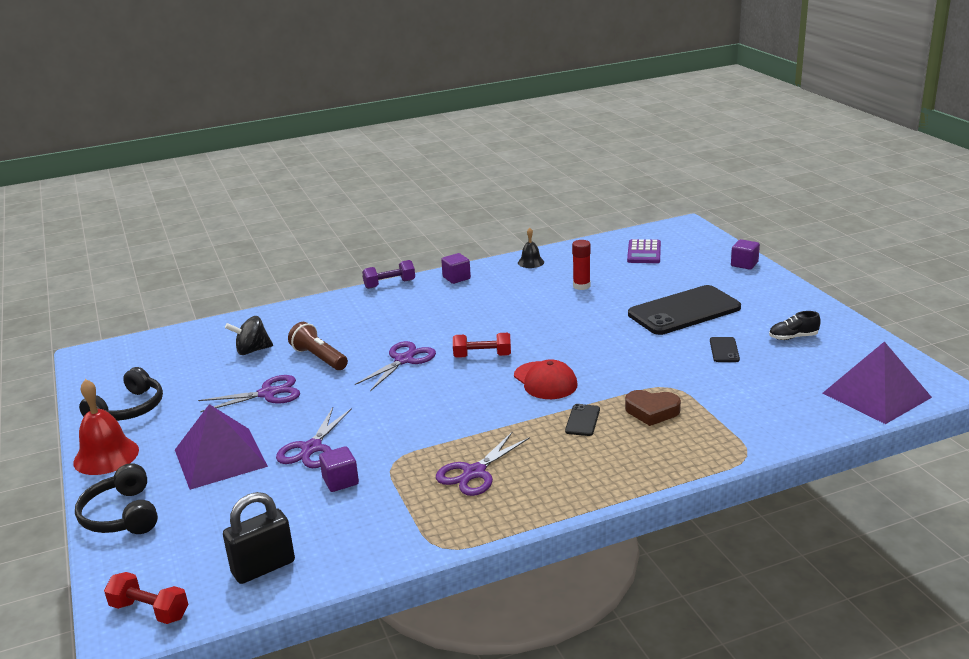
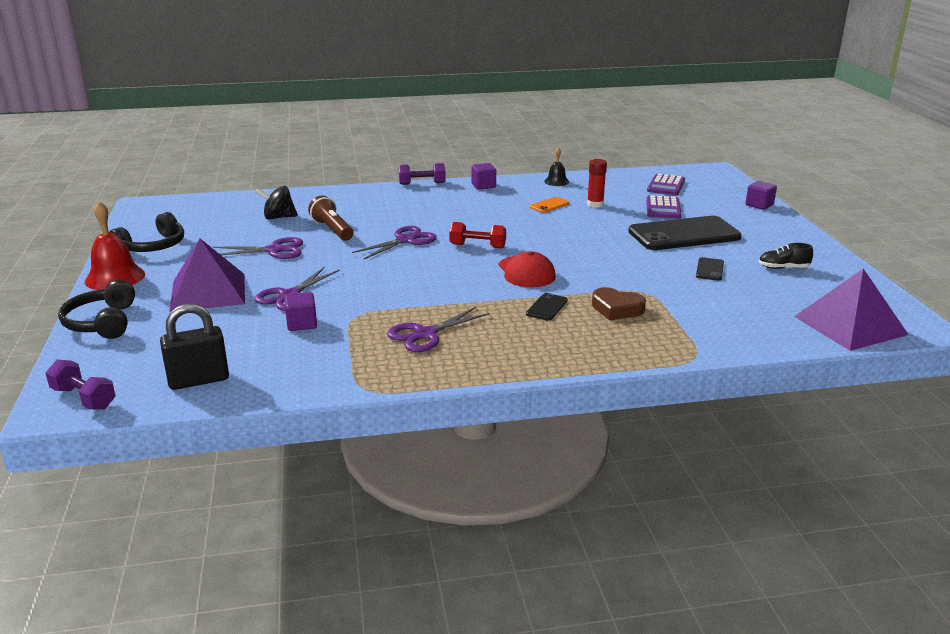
camera: 10 degrees right, 0 degrees up
red dumbbell [104,572,188,624] -> purple dumbbell [46,360,116,410]
none -> orange phone [530,197,570,213]
none -> purple calculator [646,196,682,219]

